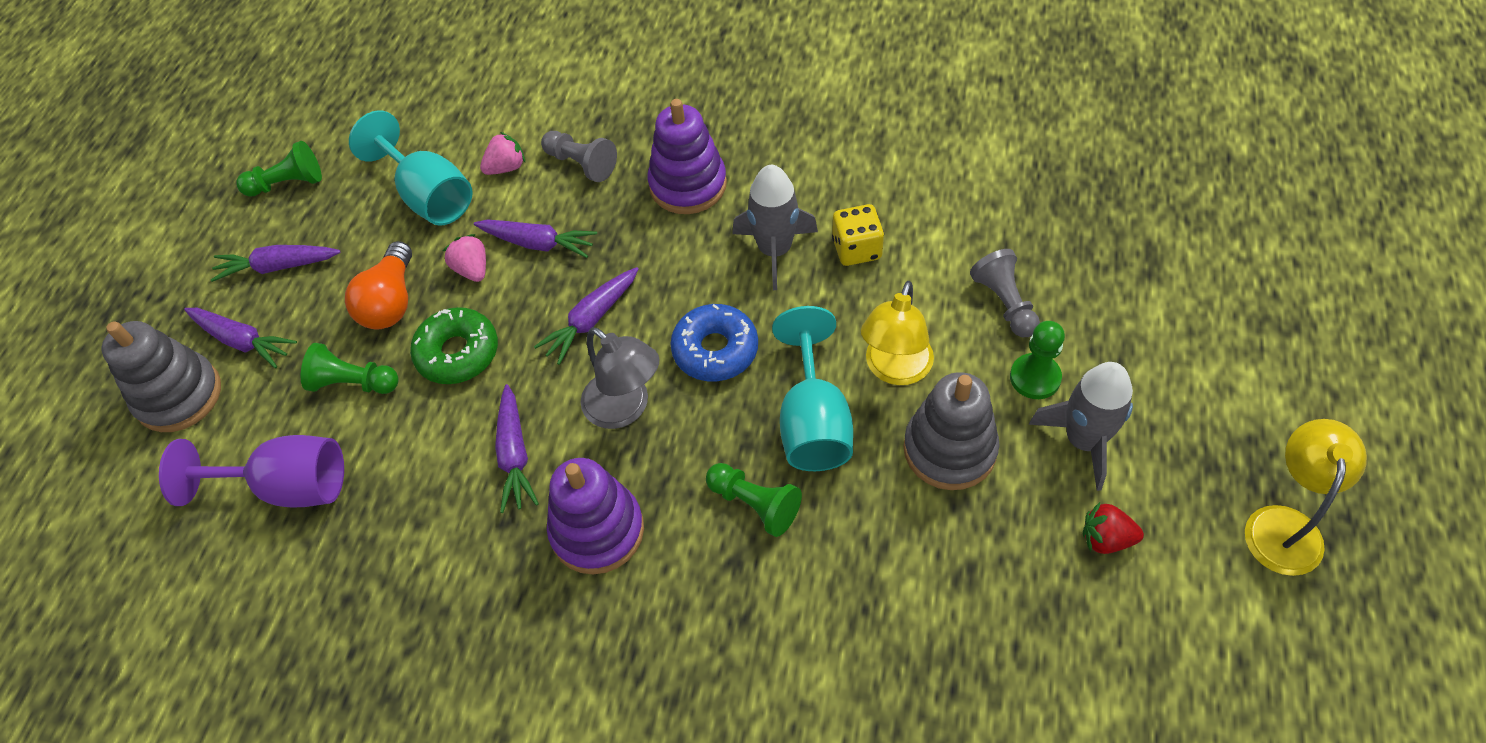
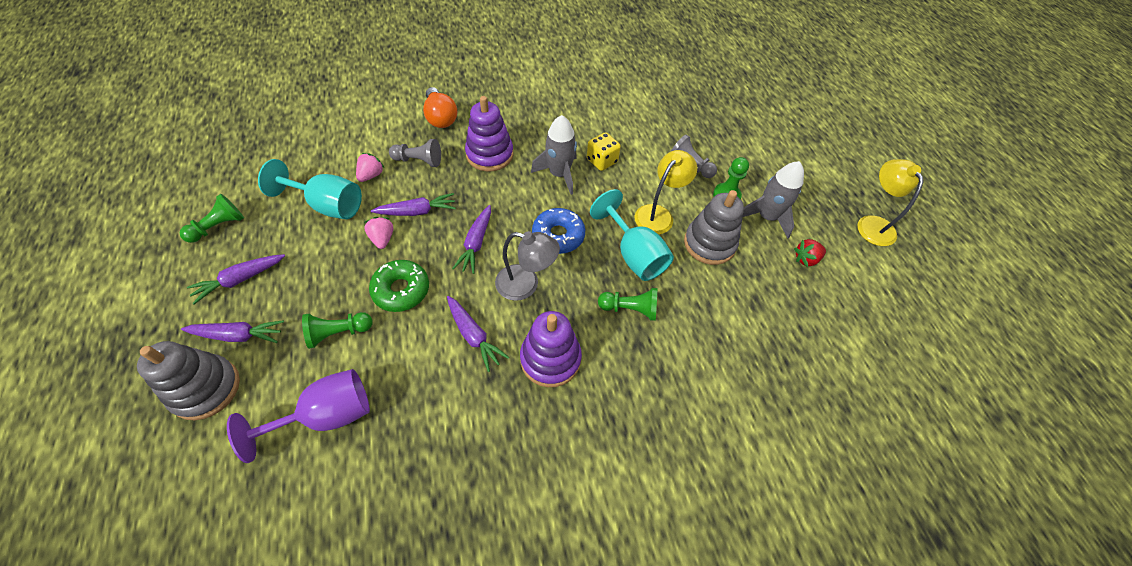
camera: 35 degrees left, 0 degrees up
orange light bulb [345,241,412,330] -> orange light bulb moved to [423,87,457,128]
pink strawberry [443,234,486,282] -> pink strawberry turned 45 degrees clockwise [364,217,393,249]
yellow lamp [861,281,934,385] -> yellow lamp turned 135 degrees counterclockwise [635,150,697,235]

